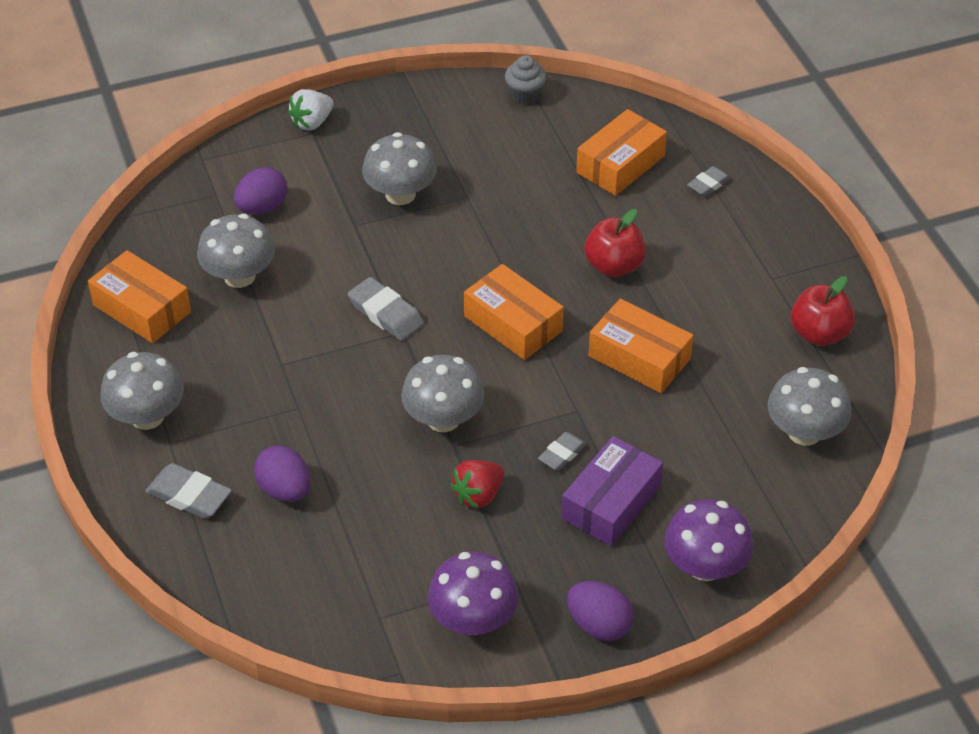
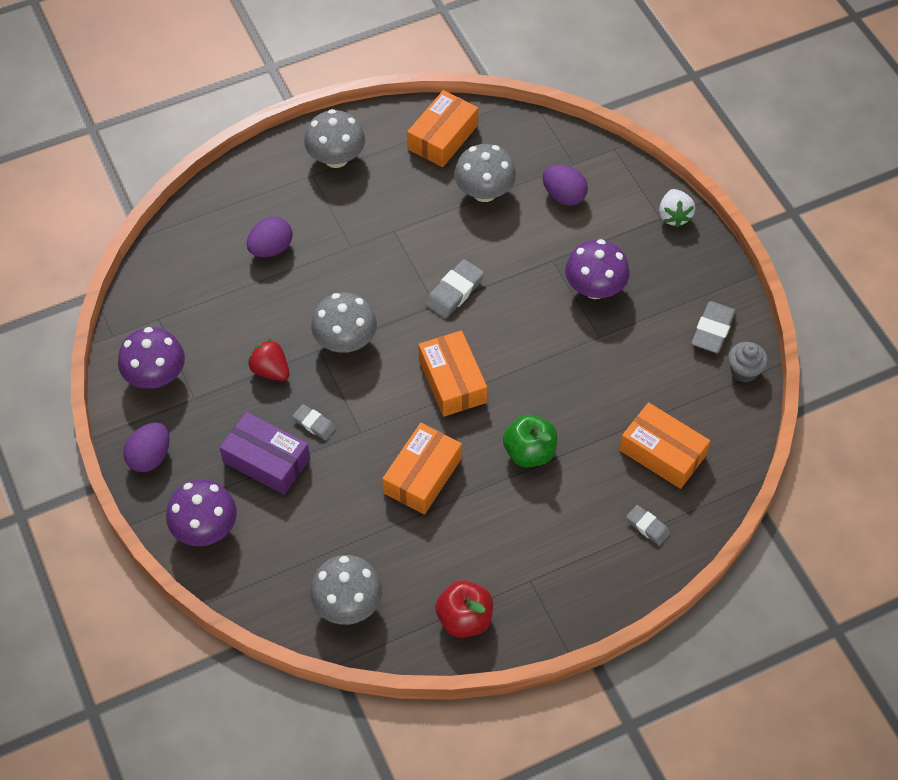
camera: 85 degrees right, 10 degrees up
grey eraser [145,463,232,519] -> grey eraser moved to [691,301,736,353]
white strawberry [288,89,334,130] -> white strawberry turned 135 degrees counterclockwise [659,189,695,227]
grey mushroom [362,132,436,205] -> purple mushroom [565,239,630,299]
orange box [464,264,564,360] -> orange box turned 60 degrees counterclockwise [418,330,487,417]
red apple [584,209,646,277] -> green apple [503,414,557,467]

